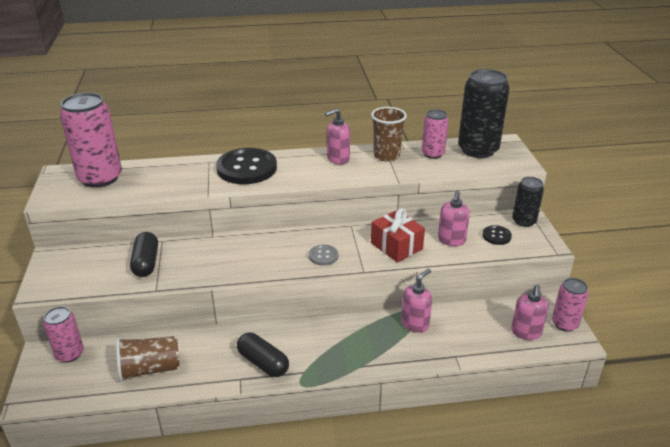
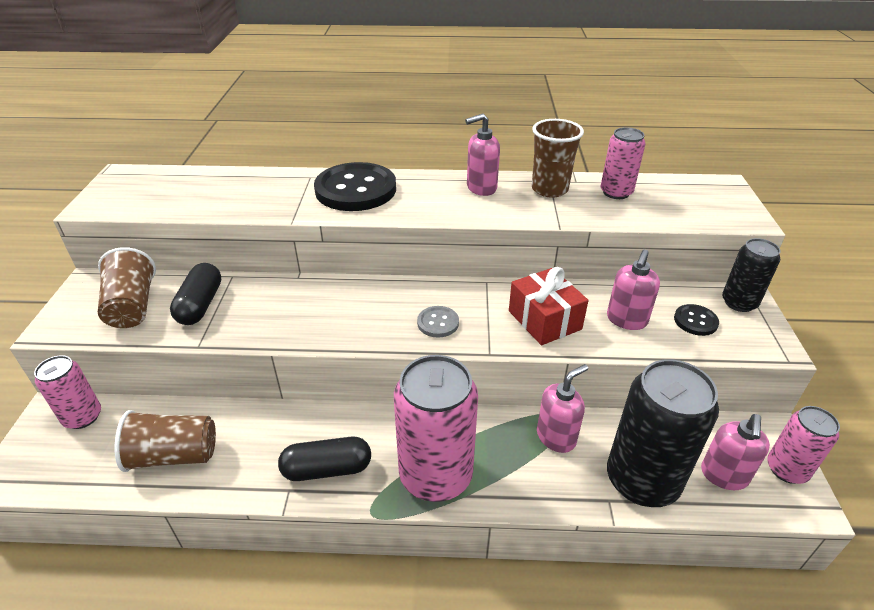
camera: 10 degrees right, 5 degrees up
pink can [60,93,122,188] -> pink can moved to [394,355,478,502]
black capsule [237,333,289,377] -> black capsule turned 60 degrees counterclockwise [278,437,371,481]
black can [458,69,510,158] -> black can moved to [607,359,719,507]
none -> brown cup [98,247,156,328]

